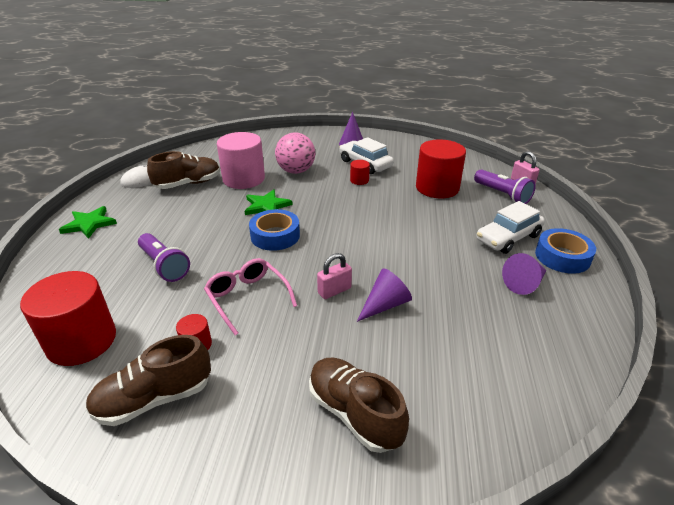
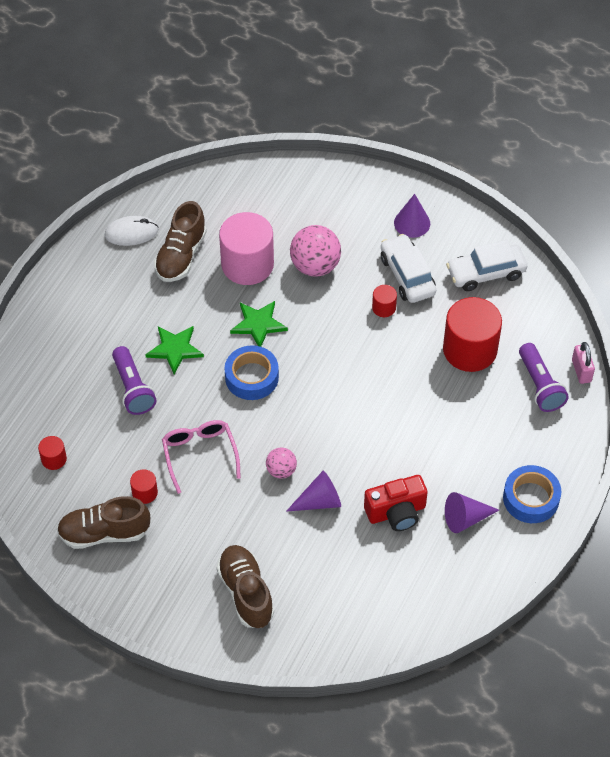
camera: 20 degrees right, 20 degrees up
red cylinder [20,271,116,366] -> red cylinder [38,436,67,470], size x0.45
green star [59,206,117,239] -> green star moved to [145,326,204,374]
brown shoe [147,151,220,189] -> brown shoe turned 120 degrees clockwise [154,201,207,282]
pink padlock [317,253,352,299] -> pink ball [266,448,297,479]
white car [477,201,545,254] -> white car moved to [446,240,527,291]
none -> red camera [364,475,428,531]

